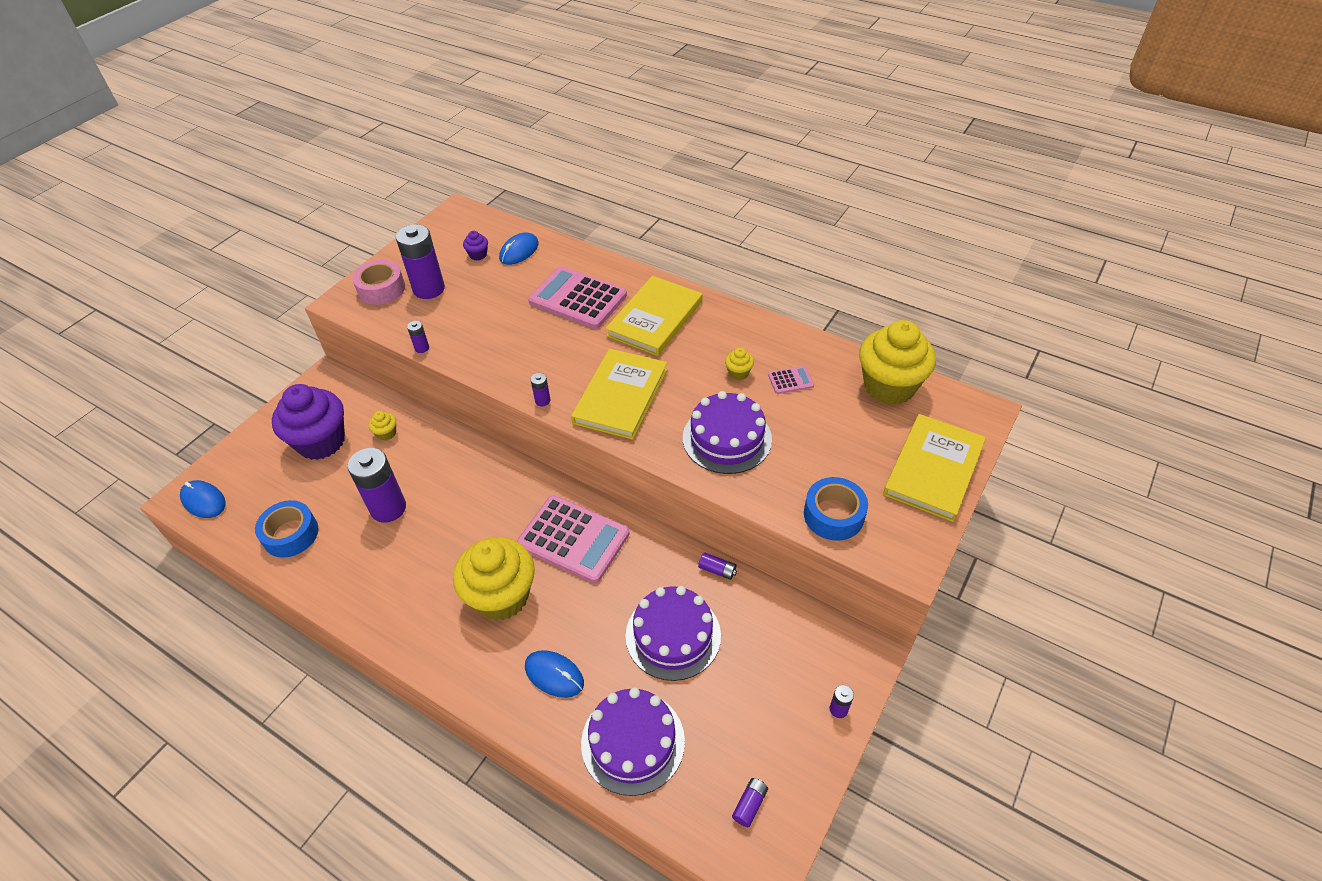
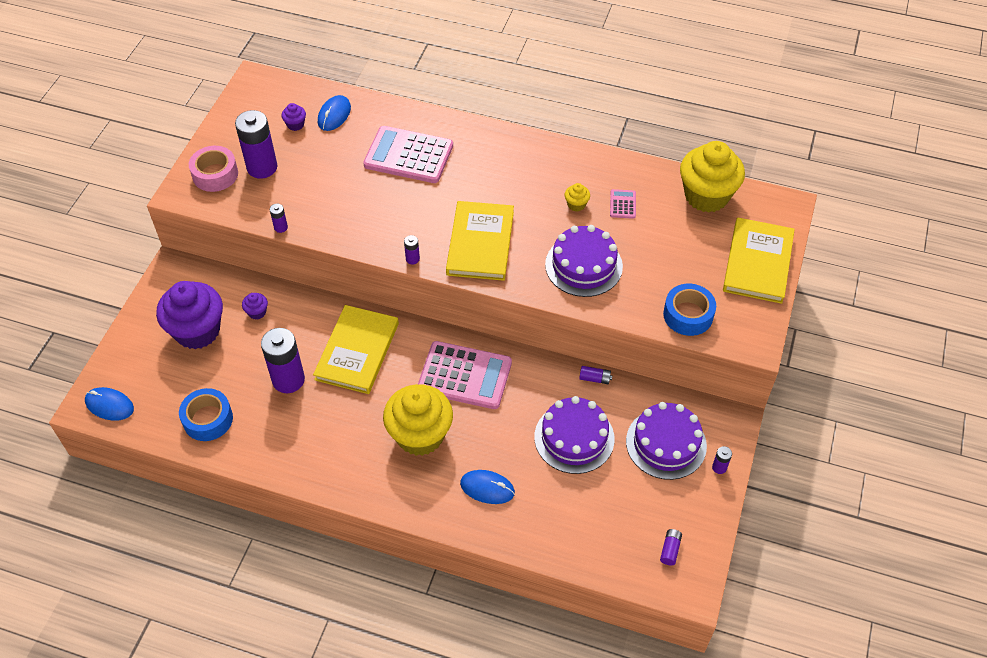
camera: 15 degrees left, 5 degrees up
yellow cupcake [369,411,396,441] -> purple cupcake [242,293,268,320]
purple cake [581,687,685,796] -> purple cake moved to [626,402,707,480]
yellow book [605,276,702,356] -> yellow book moved to [313,305,399,394]
pink calculator [768,366,814,394] -> pink calculator turned 60 degrees counterclockwise [610,189,636,219]

